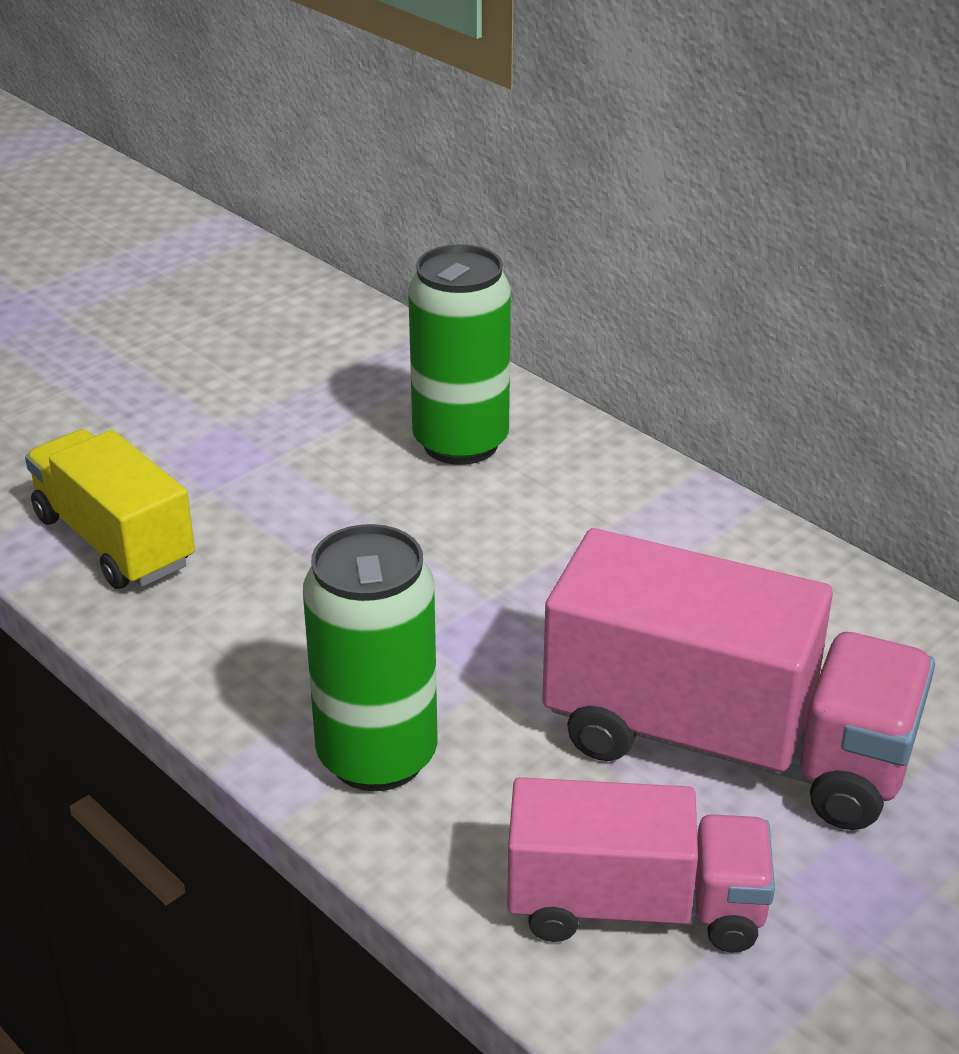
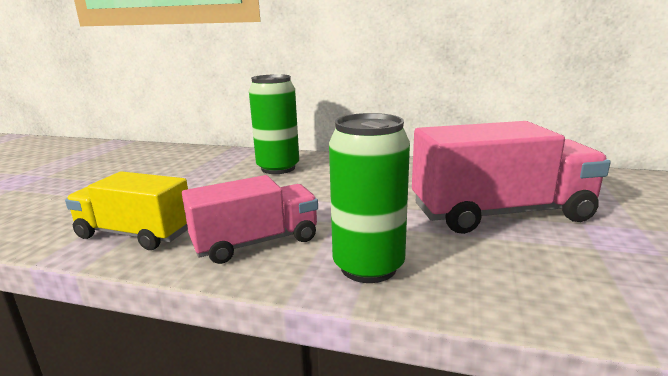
camera: 30 degrees left, 15 degrees down
pink truck [507,777,775,953] -> pink truck moved to [182,175,318,264]

